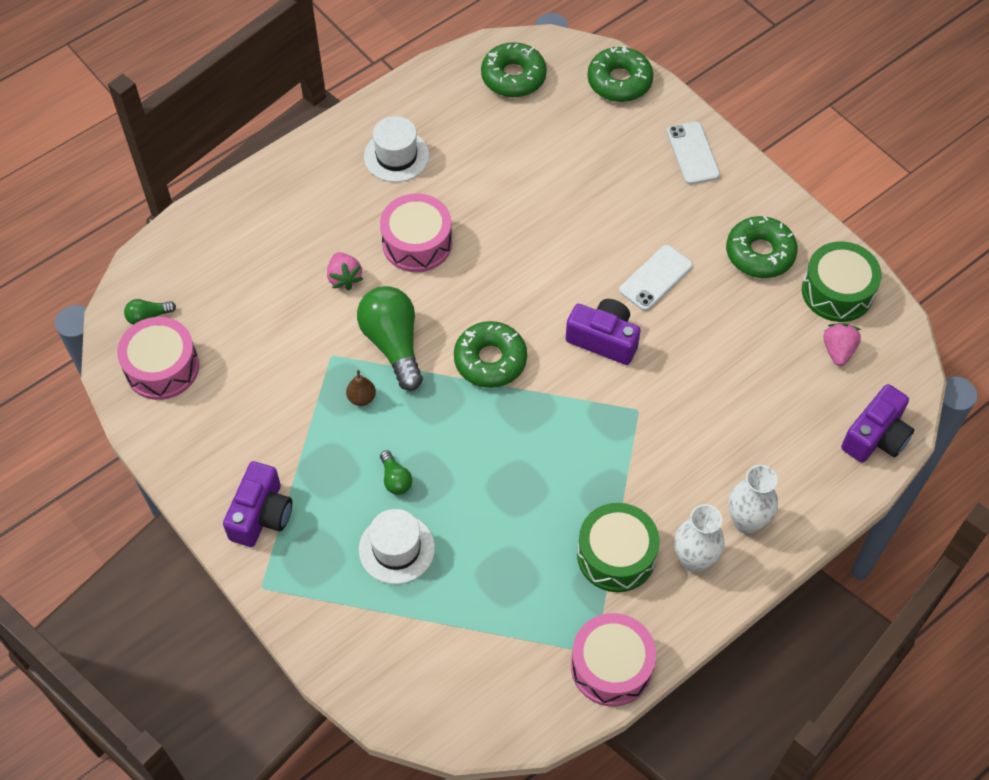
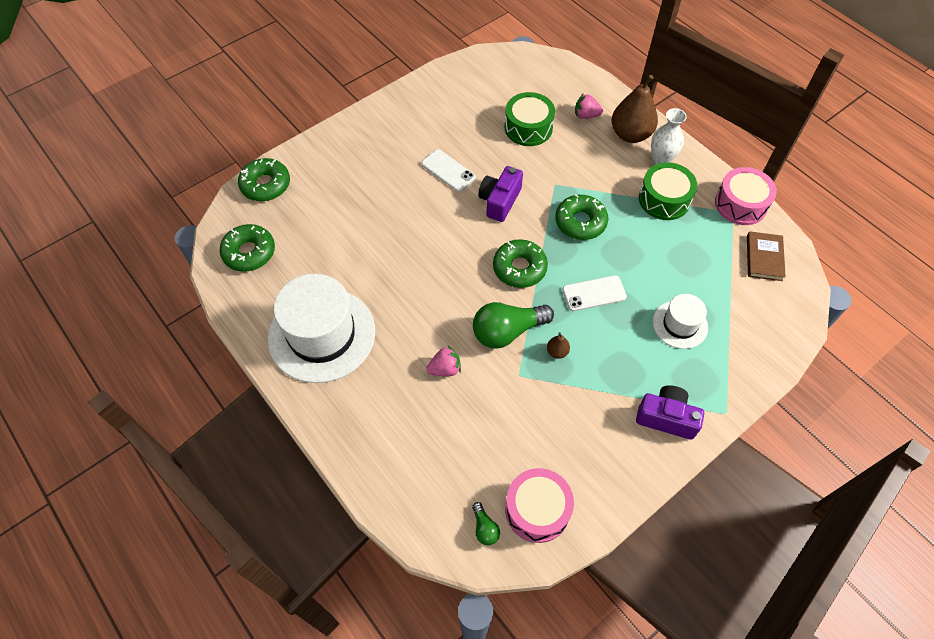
camera: 90 degrees left, 0 degrees up
white hat [364,116,429,182] -> white hat [268,274,375,383], size x1.93
pink drum [380,193,452,272] -> none
green light bulb [380,450,412,495] -> none
white phone [667,121,720,184] -> white phone moved to [562,275,627,311]
green donut [726,216,798,278] -> green donut moved to [555,194,608,240]
white vase [728,465,778,534] -> brown pear [612,75,658,143]
green drum [802,241,882,322] -> green drum moved to [505,92,555,146]
pink strawberry [824,323,861,366] -> pink strawberry moved to [575,93,603,119]
purple camera [841,384,914,463] -> none
none -> brown book [747,231,786,281]

